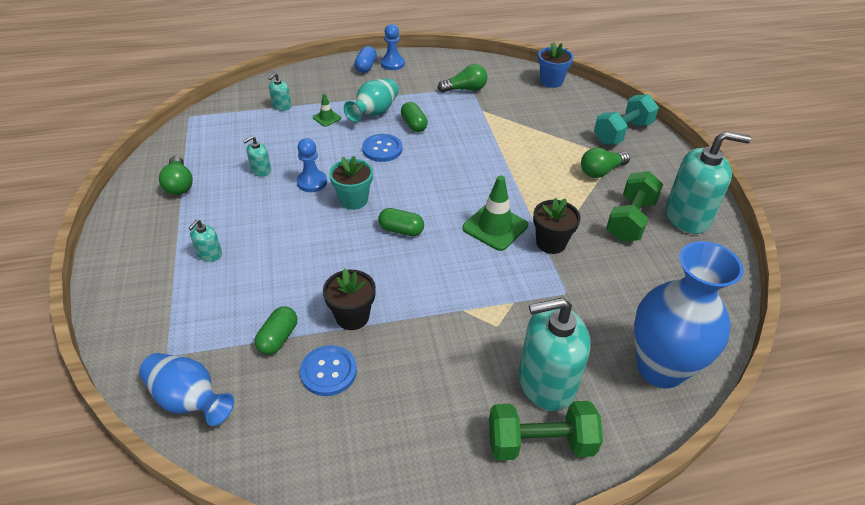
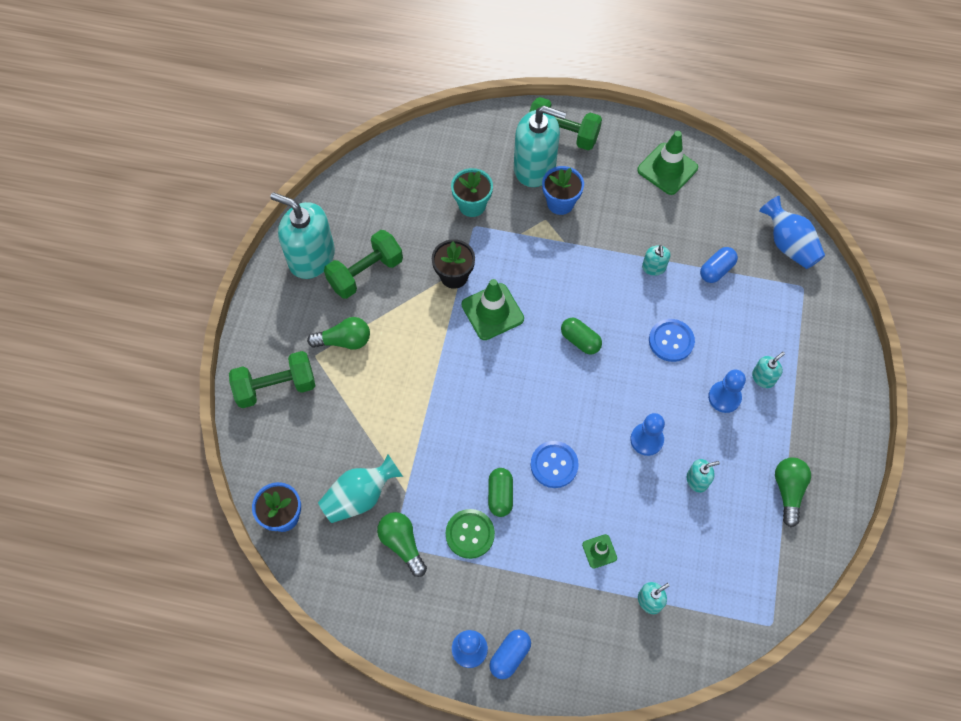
camera: 155 degrees left, 20 degrees up
green capsule [255,306,297,355] -> blue capsule [700,247,738,283]
blue button [300,345,357,396] -> blue button moved to [649,319,695,362]
black flower pot [323,268,376,330] -> turquoise soap dispenser [642,245,671,276]
turquoise flower pot [329,156,373,210] -> turquoise flower pot moved to [451,168,493,217]
turquoise vase [344,79,399,122] -> turquoise vase moved to [318,454,403,523]
green light bulb [438,64,487,93] -> green light bulb turned 45 degrees clockwise [377,512,427,577]
turquoise dumbbell [594,94,659,144] -> green dumbbell [229,351,315,408]
blue vase [634,241,744,388] -> none
none -> green button [445,509,495,559]
none -> blue flower pot [542,166,584,215]
none -> green traffic cone [637,131,698,195]
none -> blue pawn [708,369,746,413]

